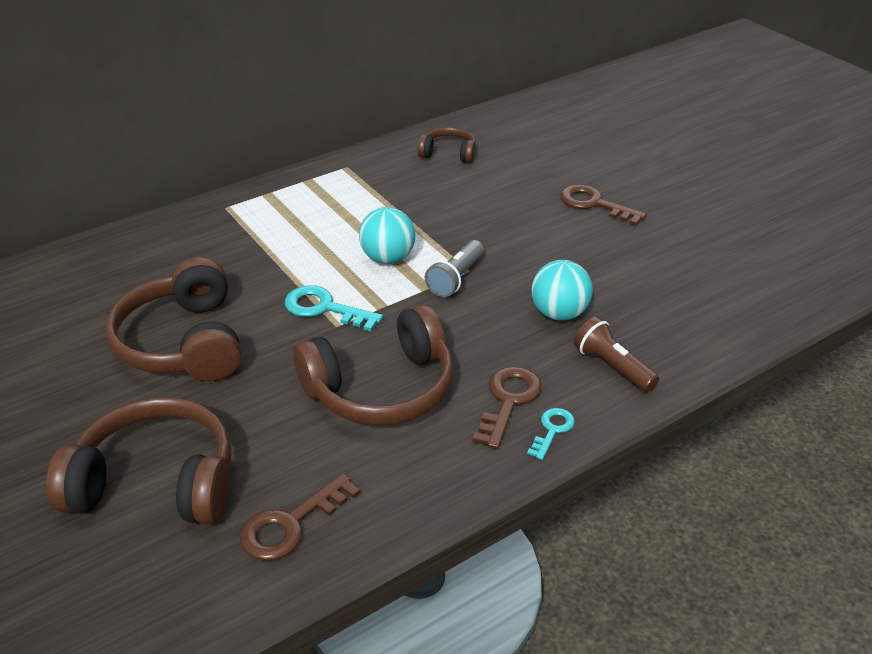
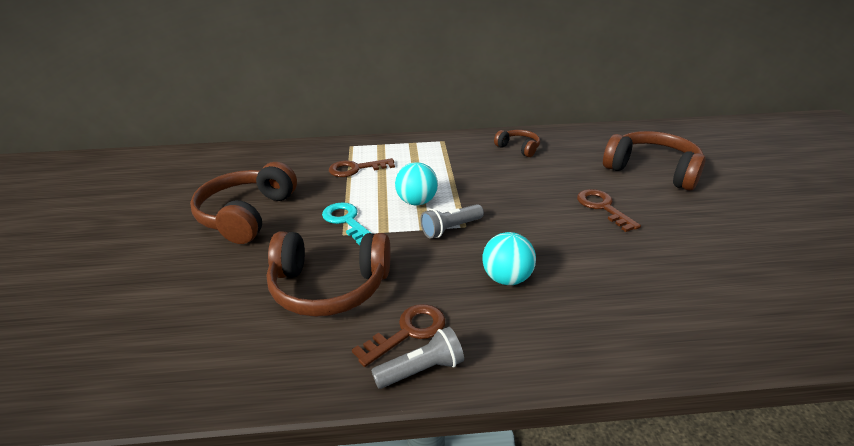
camera: 30 degrees right, 5 degrees down
brown headphones [46,397,232,525] -> brown headphones moved to [603,131,706,191]
brown key [240,474,360,561] -> brown key moved to [329,158,395,177]
turquoise key [527,408,575,460] -> grey flashlight [371,327,464,389]
brown flashlight [574,317,659,392] -> none

